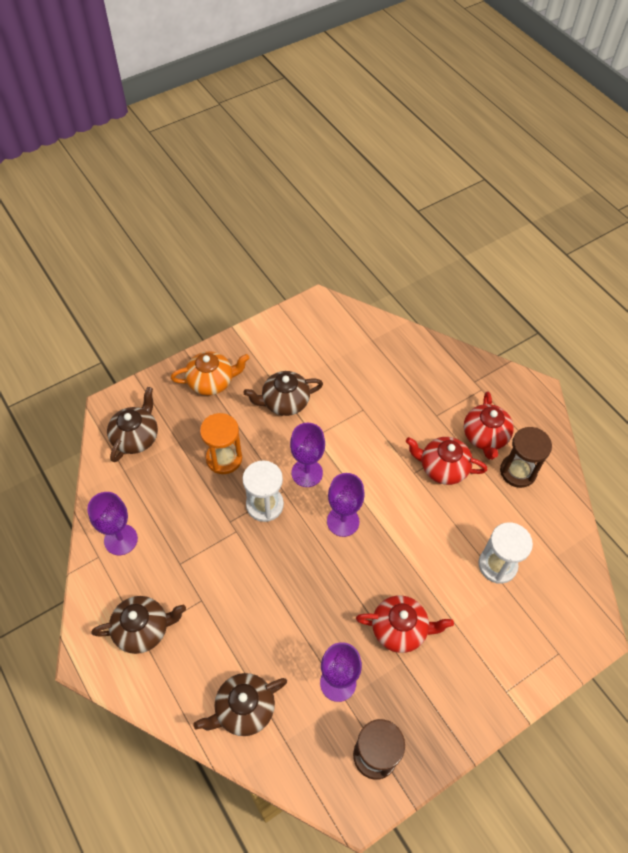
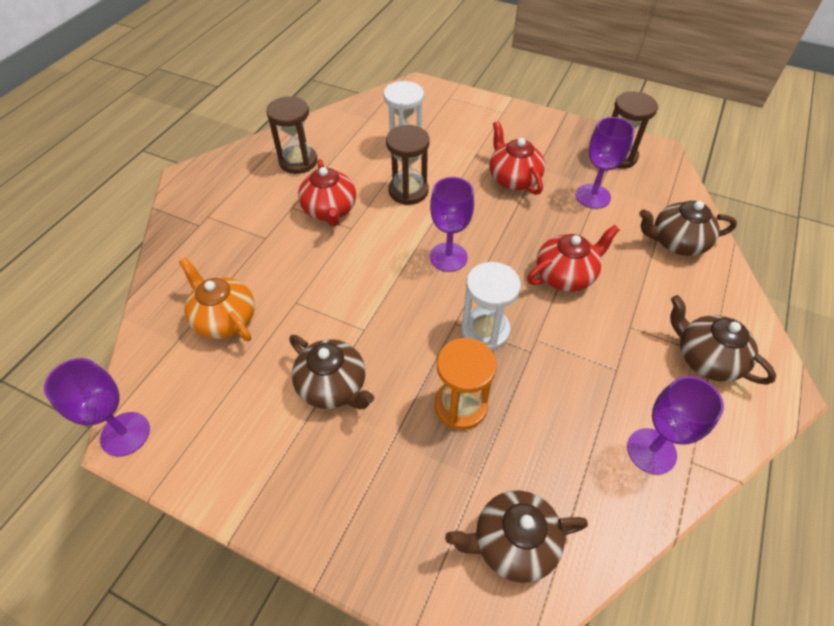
camera: 120 degrees left, 5 degrees down
orange teapot [171,351,249,395] -> orange teapot moved to [179,258,255,341]
brown teapot [193,673,287,736] -> brown teapot turned 150 degrees clockwise [639,201,737,256]
purple goblet [290,423,325,487] -> purple goblet moved to [44,358,150,457]
red teapot [464,392,514,460] -> red teapot moved to [527,225,620,292]
none -> brown hourglass [386,125,430,205]

